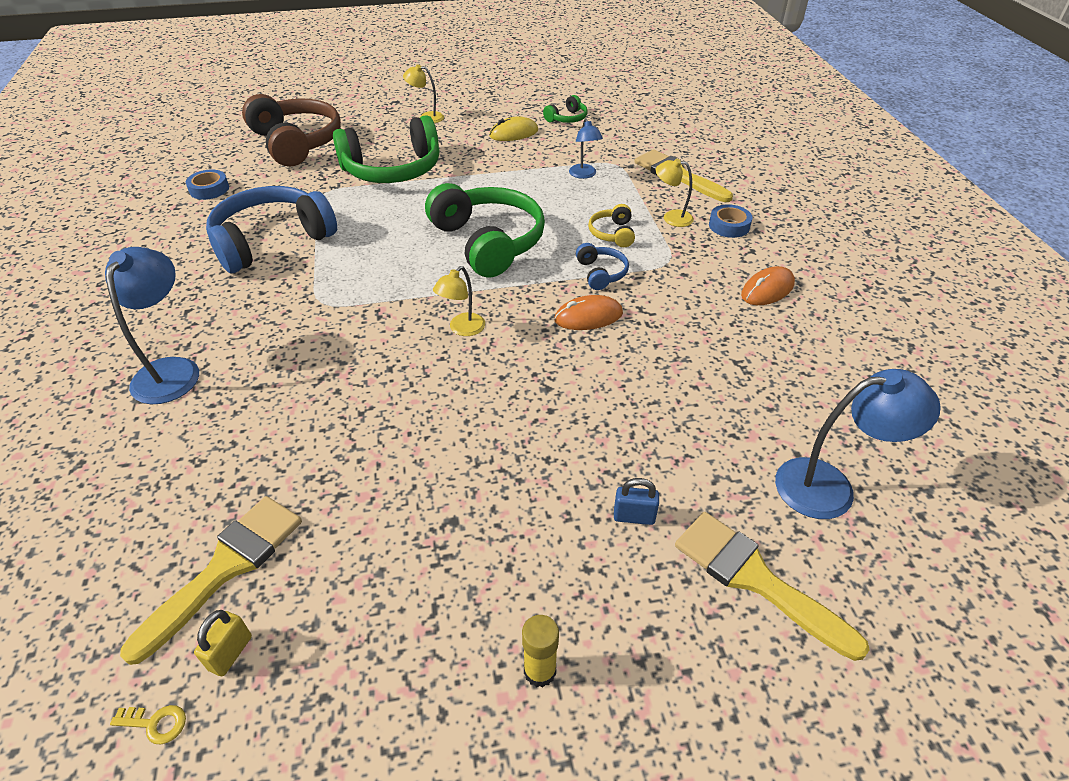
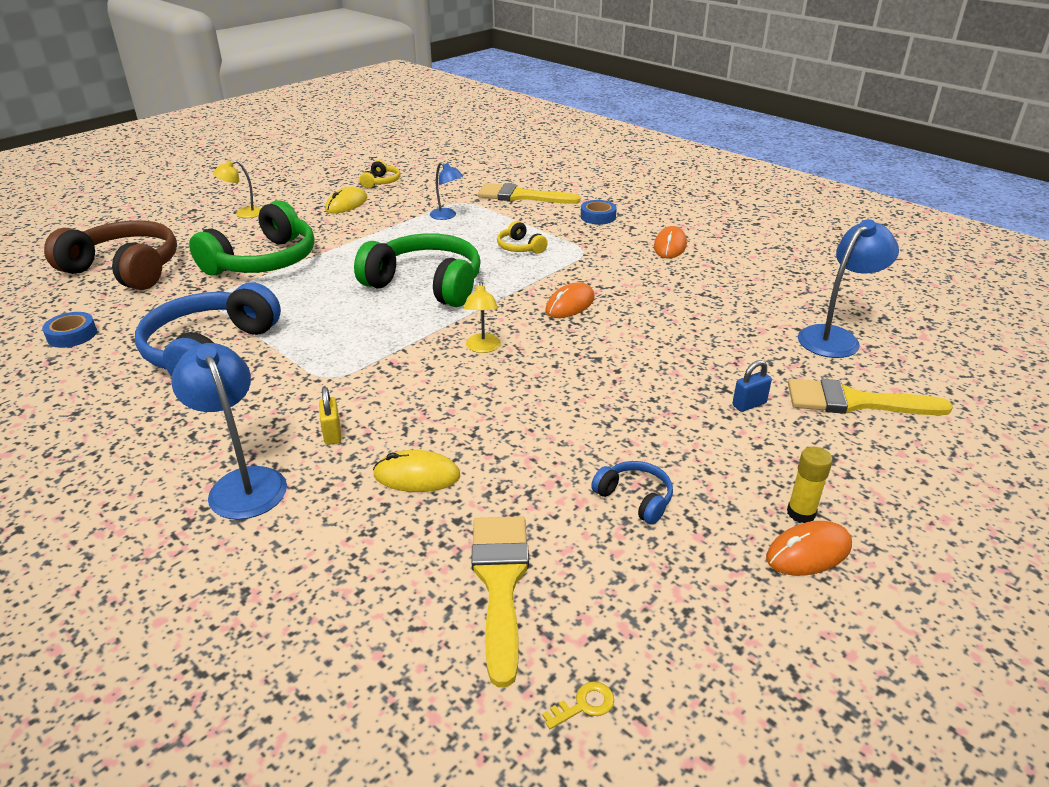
camera: 35 degrees left, 10 degrees down
yellow padlock [194,610,252,676] -> yellow padlock moved to [319,387,341,445]
green headphones [543,95,588,123] -> yellow headphones [359,160,401,188]
blue headphones [576,243,629,290] -> blue headphones moved to [591,461,673,525]
yellow lamp [656,158,694,227] -> none
none -> yellow mouse [373,450,460,492]
none -> orange mouse [766,521,852,576]

